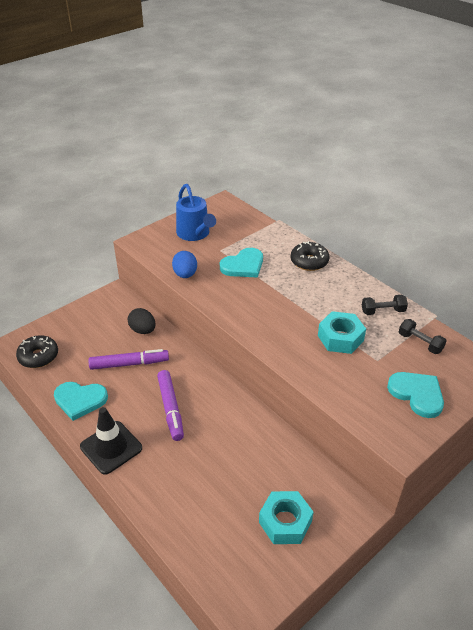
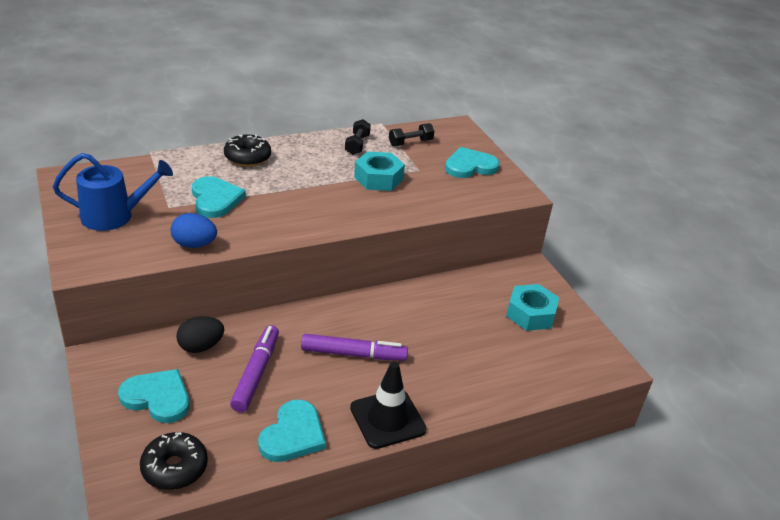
camera: 75 degrees left, 5 degrees down
none -> turquoise heart [118,369,189,423]

